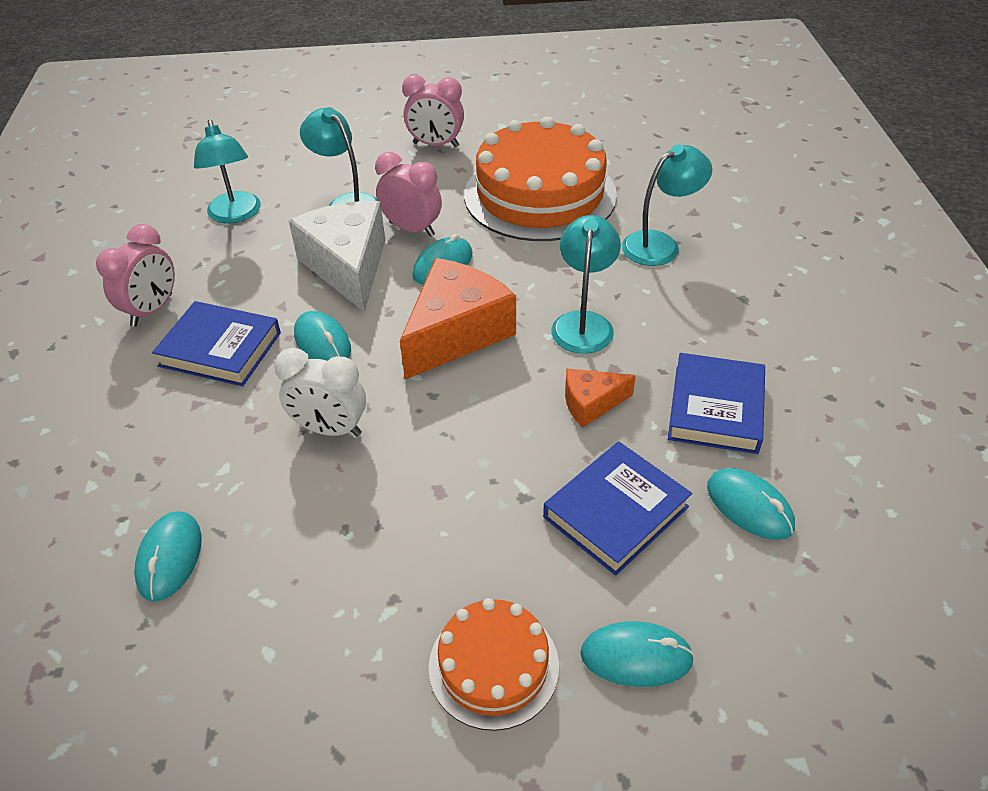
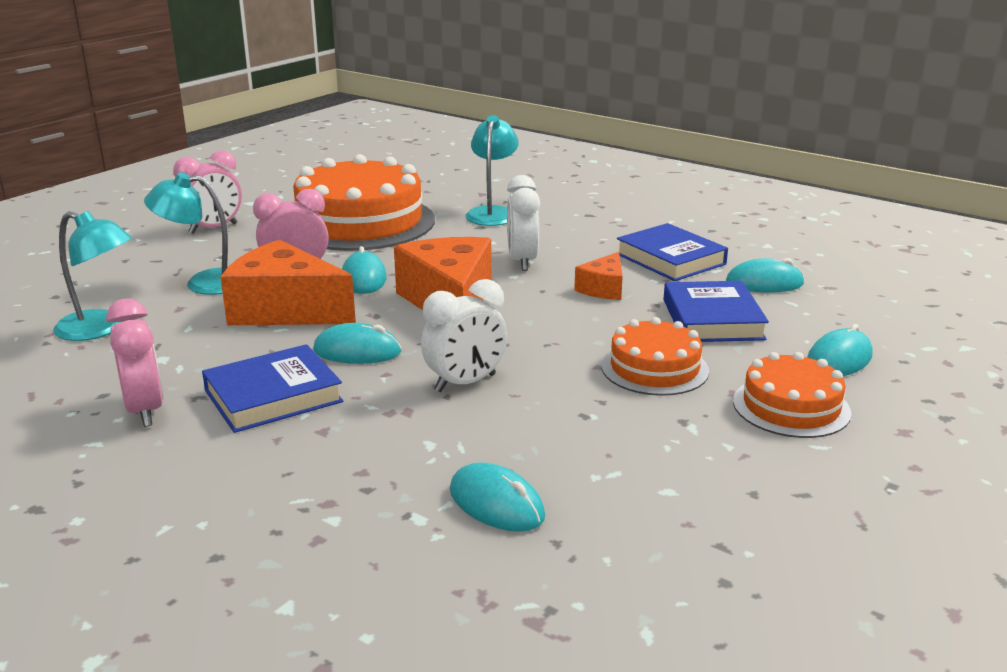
camera: 50 degrees left, 20 degrees down
white cheese [288,201,385,313] -> orange cheese [220,240,356,325]
turquoise lamp [551,215,621,354] -> white clock [507,175,540,271]
none -> orange cake [601,317,709,396]

